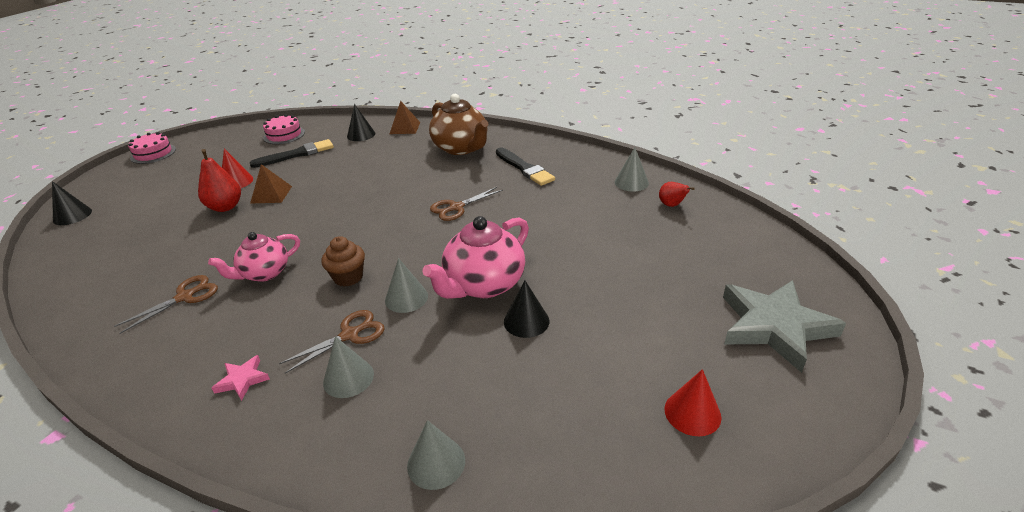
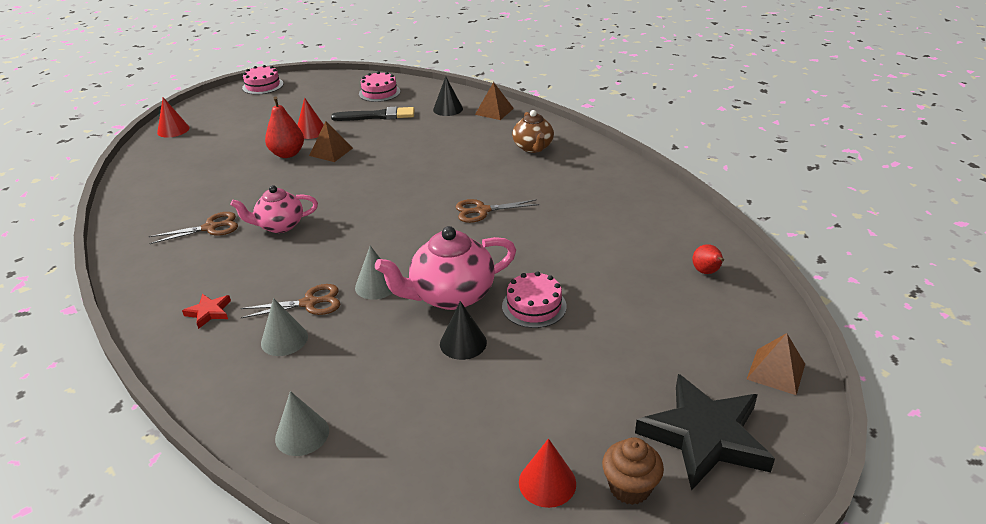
camera: 25 degrees right, 0 degrees up
black cone [52,181,92,225] -> red cone [157,97,190,138]
pink star [212,355,270,401] -> red star [182,294,231,329]
brown cupcake [321,236,365,286] -> brown cupcake moved to [602,437,664,505]
brown teapot [429,94,488,155] -> brown teapot [512,110,554,153], size x0.65
black brush [496,148,555,186] -> none
grey cone [615,147,649,191] -> none
grey star [723,280,846,373] -> black star [635,374,775,491]
none -> pink cake [502,271,567,328]
none -> brown pyramid [747,333,805,395]

